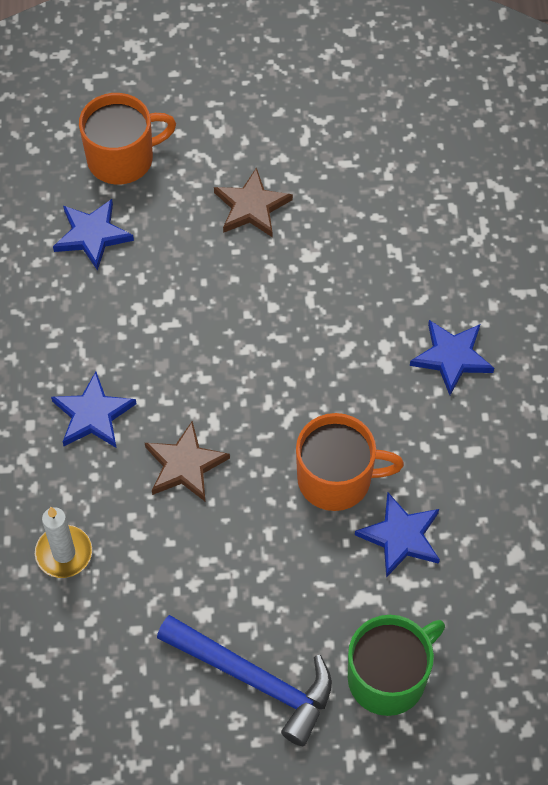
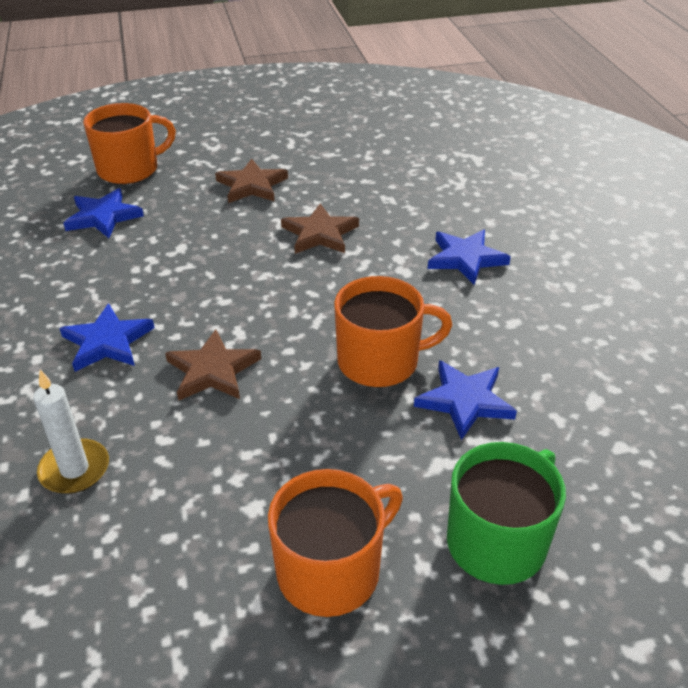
camera: 10 degrees left, 20 degrees down
blue hammer [157,615,332,746] -> orange mug [268,469,403,617]
none -> brown star [281,204,359,254]

